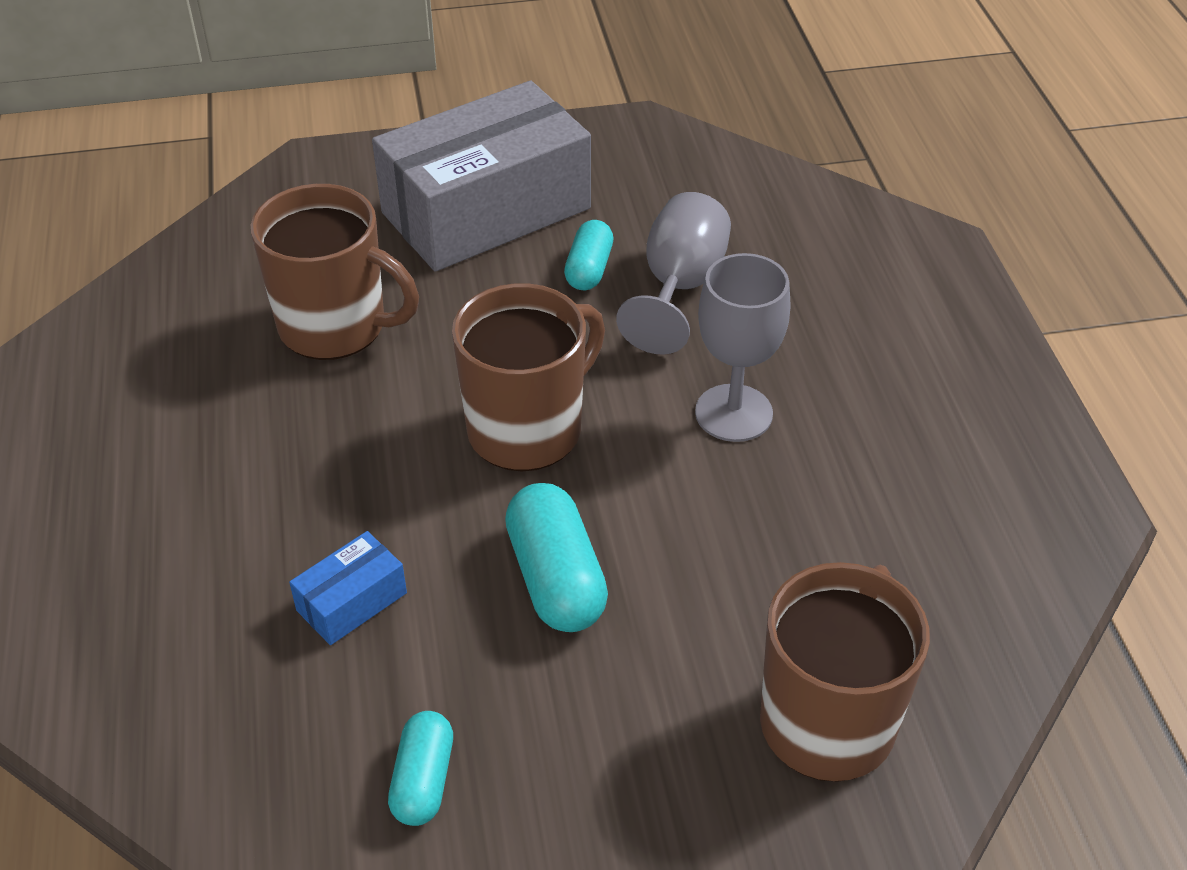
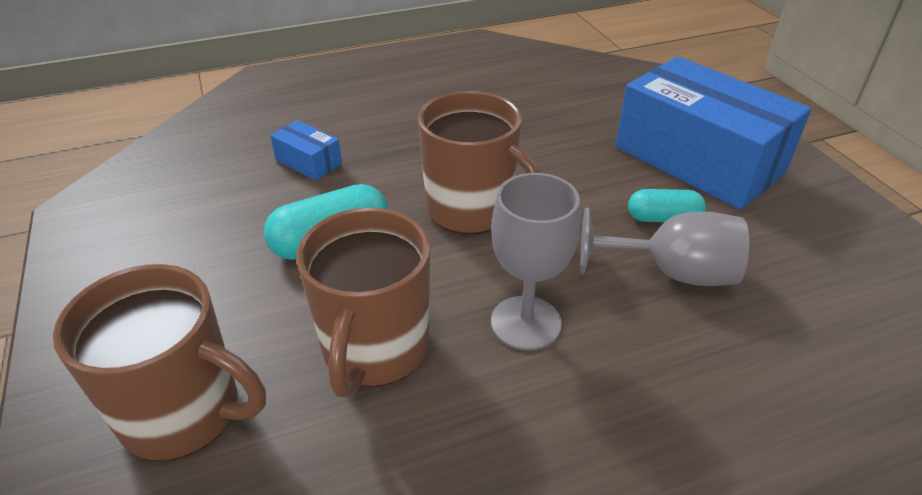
camera: 80 degrees right, 5 degrees down
brown mug [250,184,419,360] -> brown mug moved to [296,207,430,398]
grey box [372,81,591,272] -> blue box [615,56,811,210]
turquoise capsule [388,711,453,826] -> none

